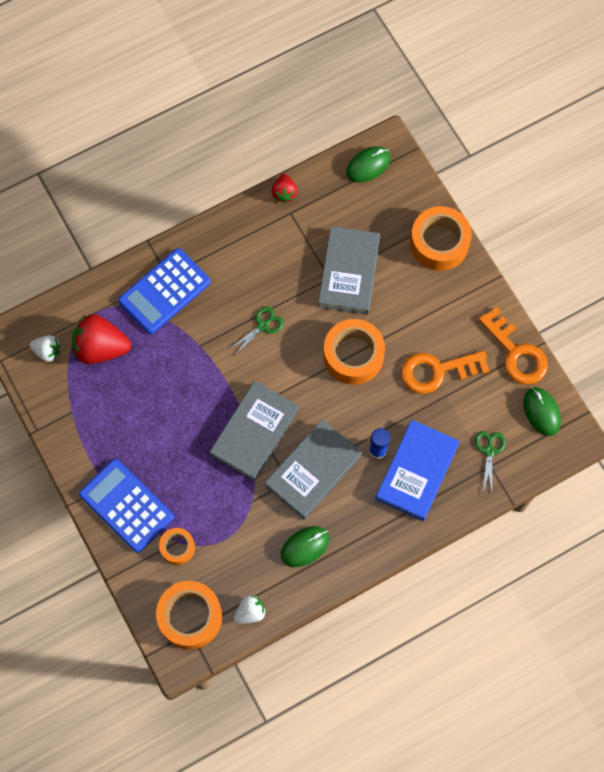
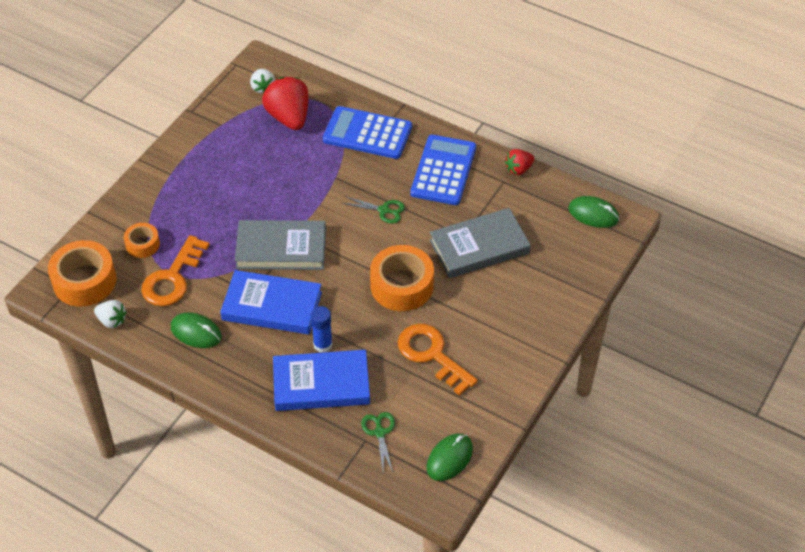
camera: 60 degrees right, 20 degrees down
blue calculator [79,459,174,553] -> blue calculator moved to [410,135,476,205]
grey book [265,419,362,519] -> blue book [220,270,322,334]
orange tape [410,206,472,271] -> none
green scissors [475,431,506,492] -> green scissors turned 75 degrees counterclockwise [361,412,395,473]
orange key [478,307,548,385] -> orange key moved to [141,235,210,306]

